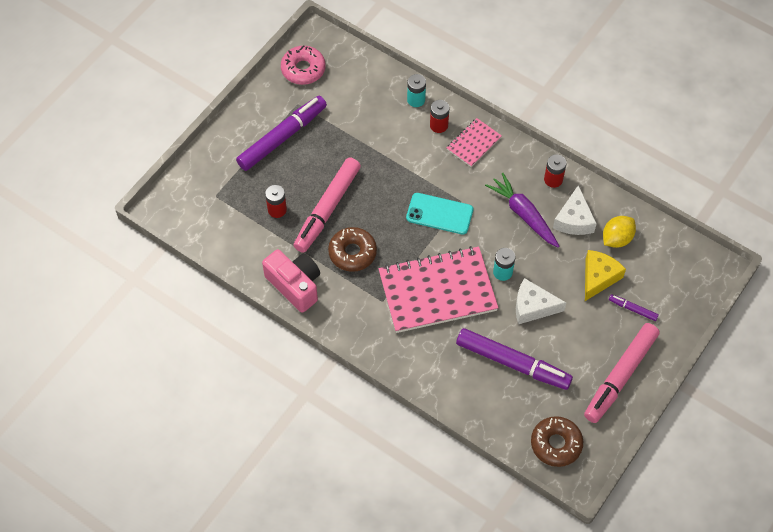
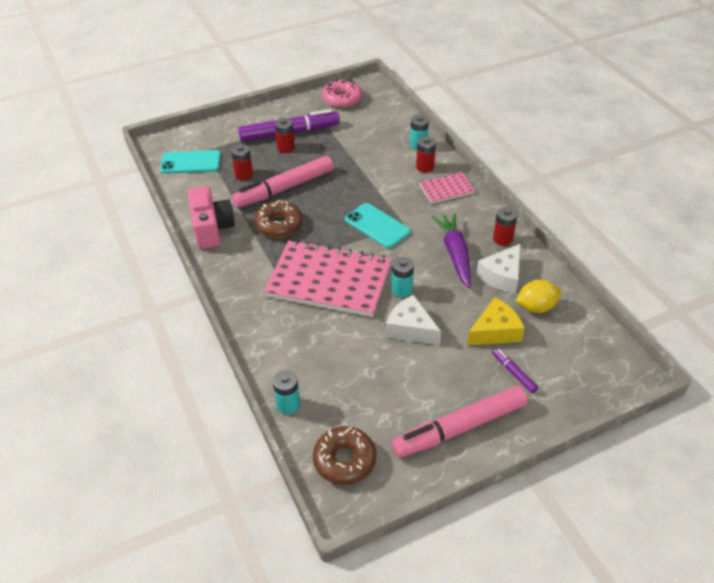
camera: 30 degrees right, 15 degrees down
purple marker [456,328,573,390] -> none
none -> turquoise phone [160,150,221,174]
none -> turquoise battery [273,370,300,414]
none -> red battery [275,118,295,153]

